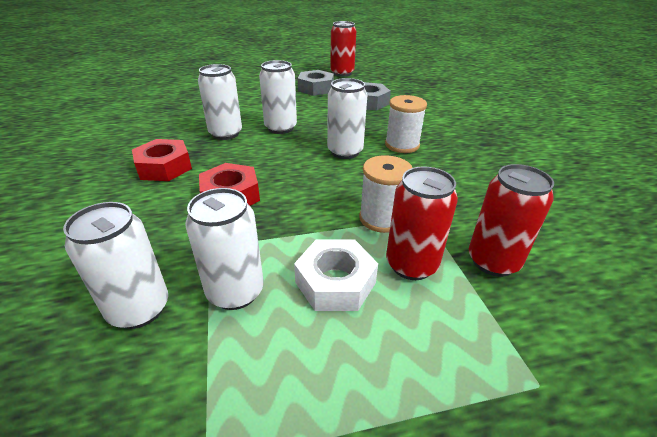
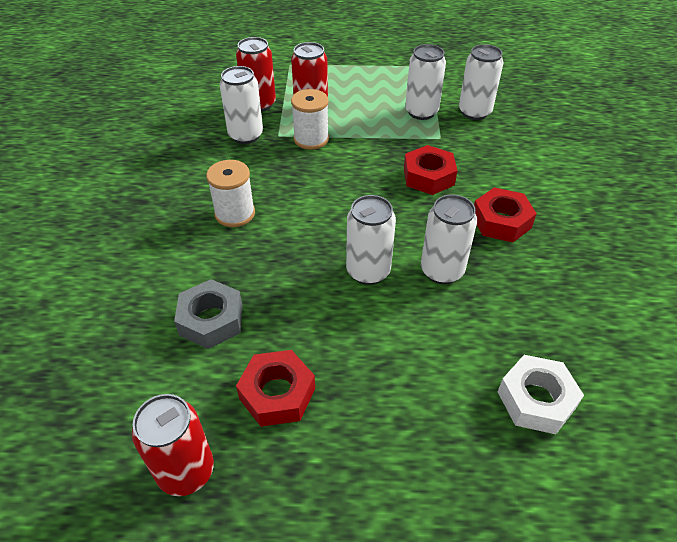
camera: 165 degrees left, 10 degrees up
white nut [294,239,378,311] -> white nut moved to [498,355,584,434]
grey nut [298,70,334,96] -> red nut [236,350,315,427]
white can [327,78,367,159] -> white can moved to [220,66,263,144]

